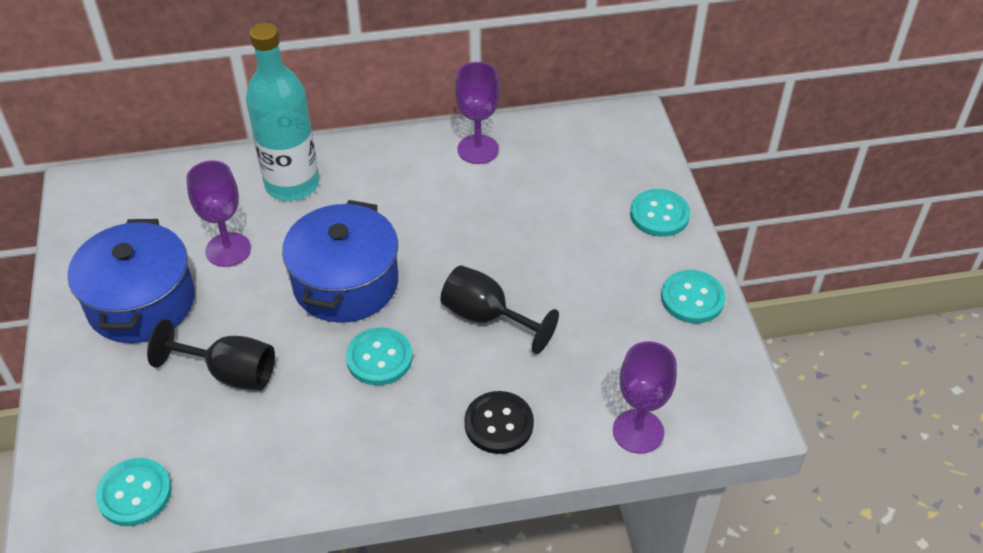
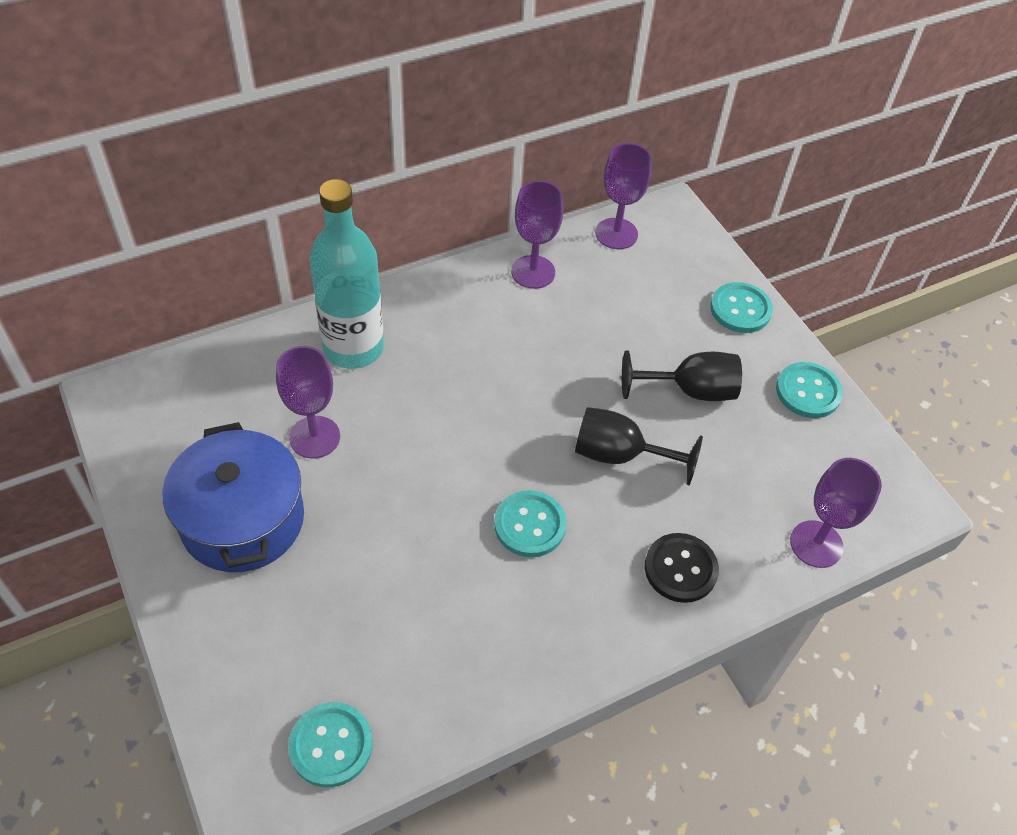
camera: 20 degrees left, 5 degrees up
black goblet [147,319,275,390] -> black goblet moved to [622,350,742,401]
blue pot [282,200,398,323] -> none
none -> purple goblet [595,143,652,249]

